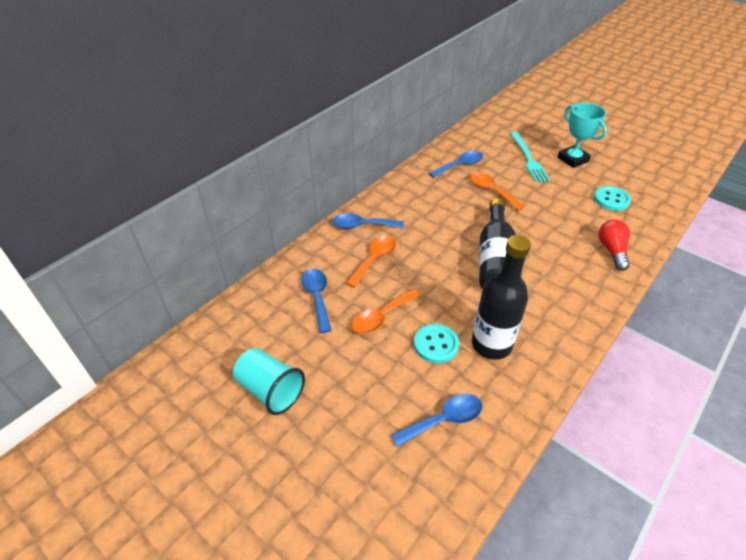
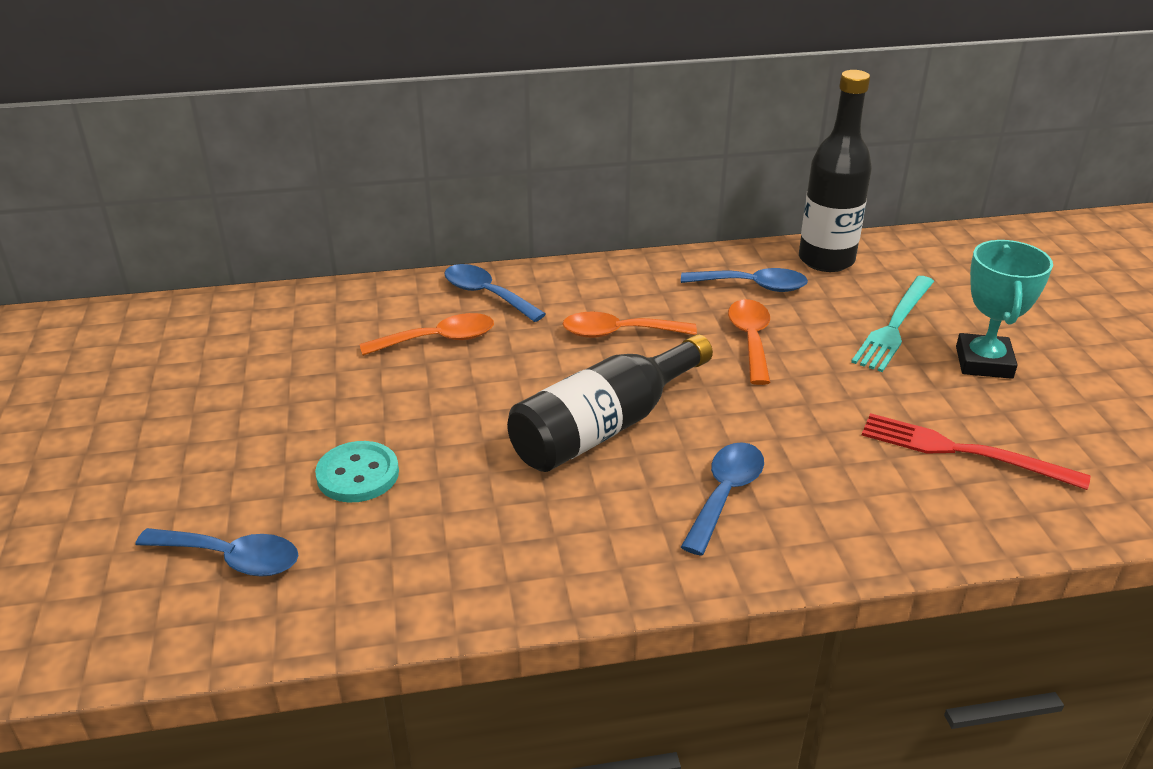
camera: 40 degrees right, 10 degrees down
turquoise cup [233,348,305,415] -> none
blue spoon [302,269,332,333] -> blue spoon moved to [681,442,764,556]
orange spoon [351,289,420,334] -> orange spoon moved to [563,311,697,338]
black bottle [472,235,531,360] -> black bottle moved to [799,70,872,272]
turquoise button [594,186,631,211] -> red fork [862,413,1090,490]
red light bulb [598,219,630,271] -> none

